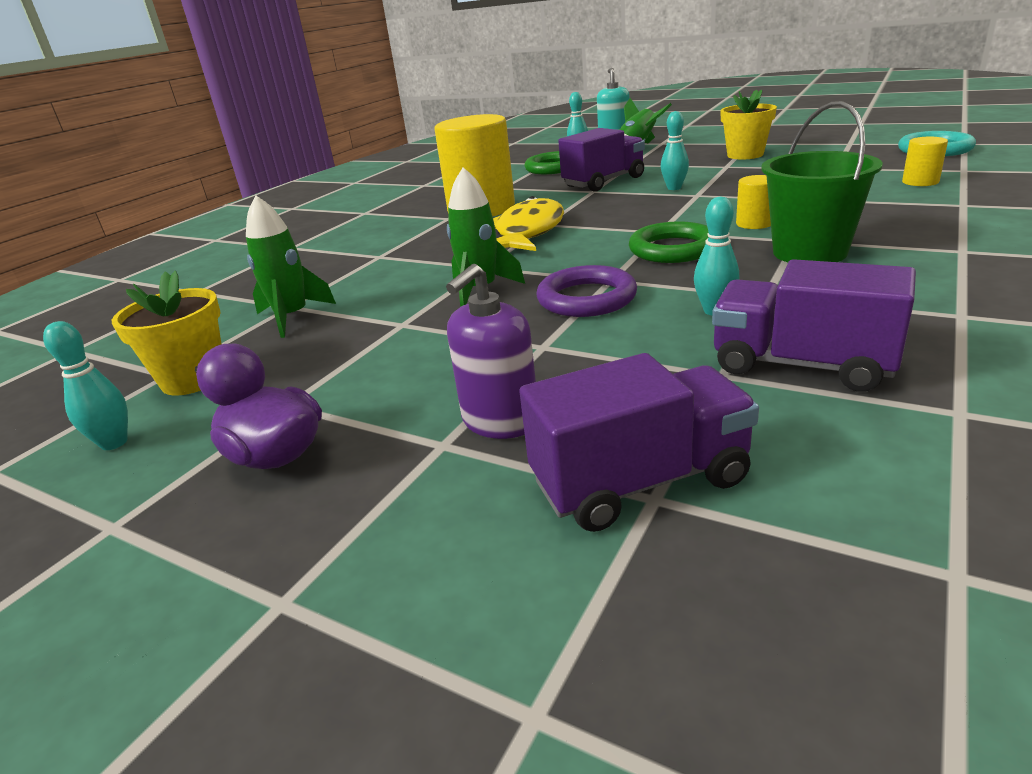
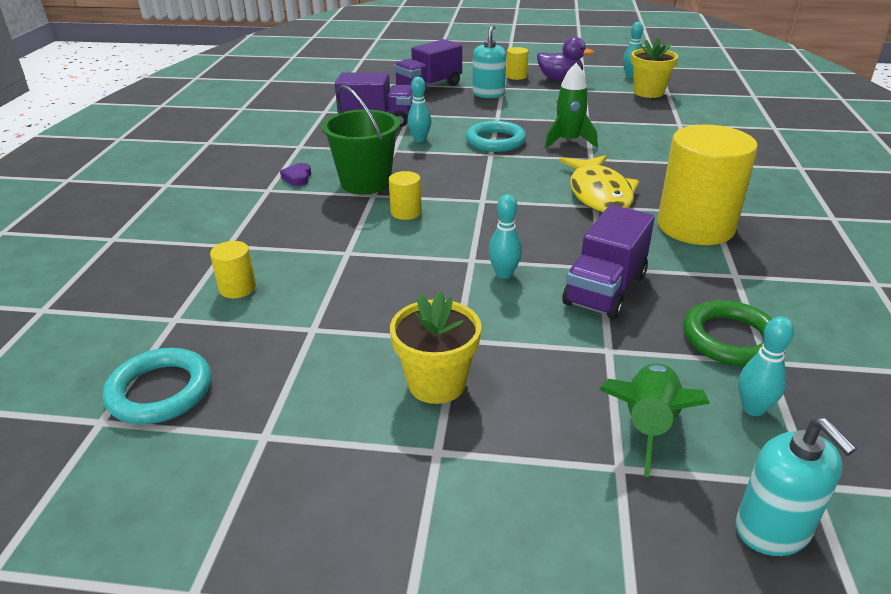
camera: 155 degrees right, 5 degrees up
green rocket [246,195,336,338] -> none
purple soap dispenser [446,264,536,439] -> turquoise soap dispenser [472,25,506,98]
purple ring [536,265,637,317] -> turquoise ring [466,121,526,152]
green ring [629,222,708,263] -> none
none -> purple heart [280,163,311,186]
none -> yellow cylinder [506,47,529,80]

